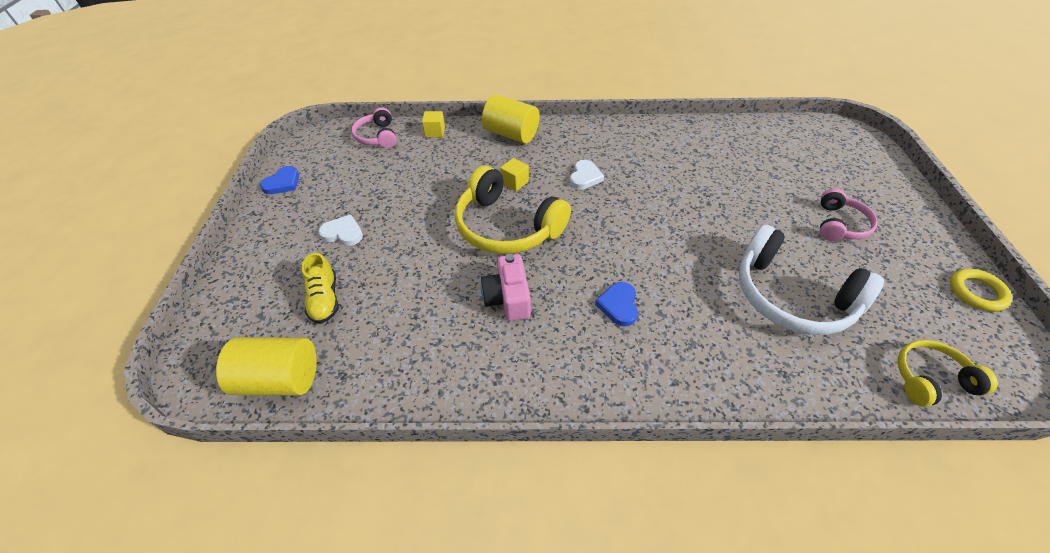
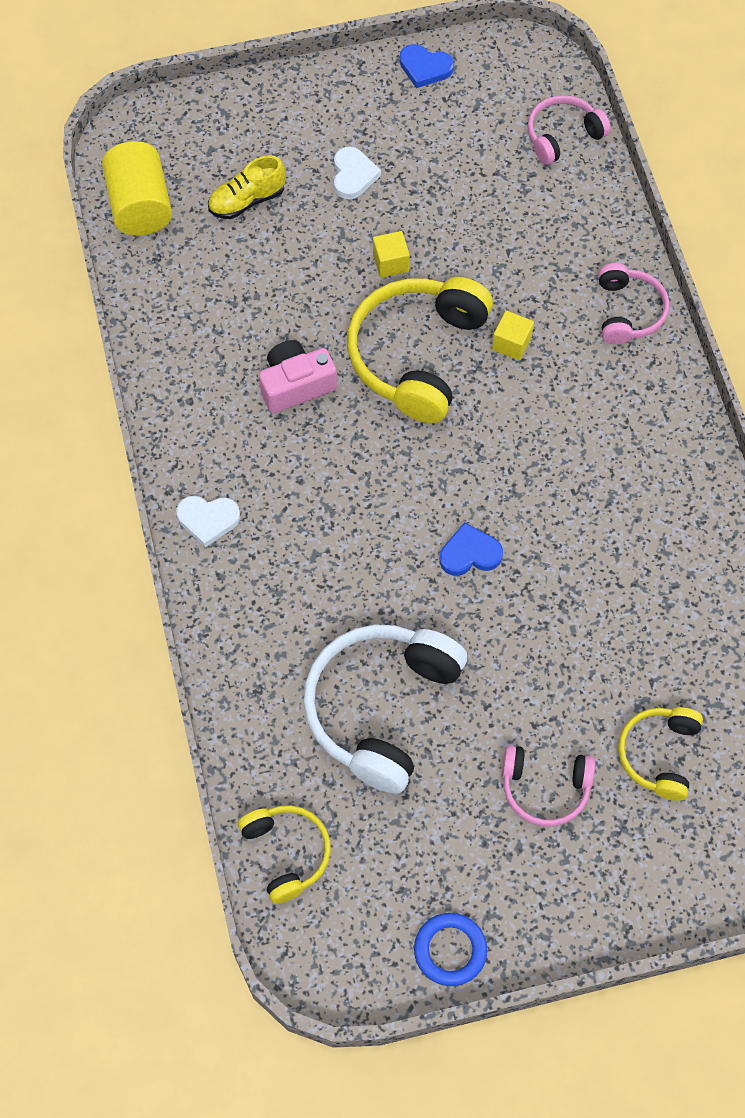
camera: 75 degrees right, 15 degrees up
yellow cube [422,111,445,137] -> yellow cube moved to [373,231,410,278]
yellow cylinder [482,95,539,144] -> pink headphones [598,263,669,345]
white heart [570,160,604,190] -> white heart moved to [176,496,240,547]
blue heart [595,282,638,327] -> blue heart moved to [440,522,503,576]
yellow ring [950,269,1012,311] -> blue ring [414,913,487,986]
none -> yellow headphones [618,707,703,801]

